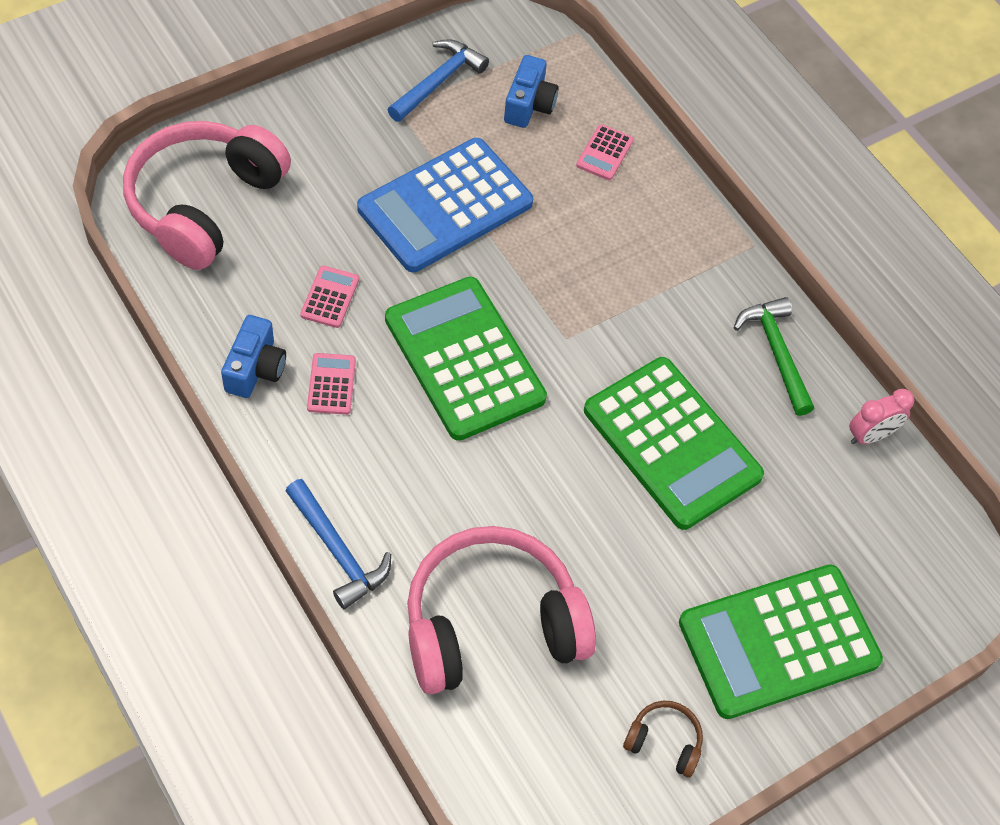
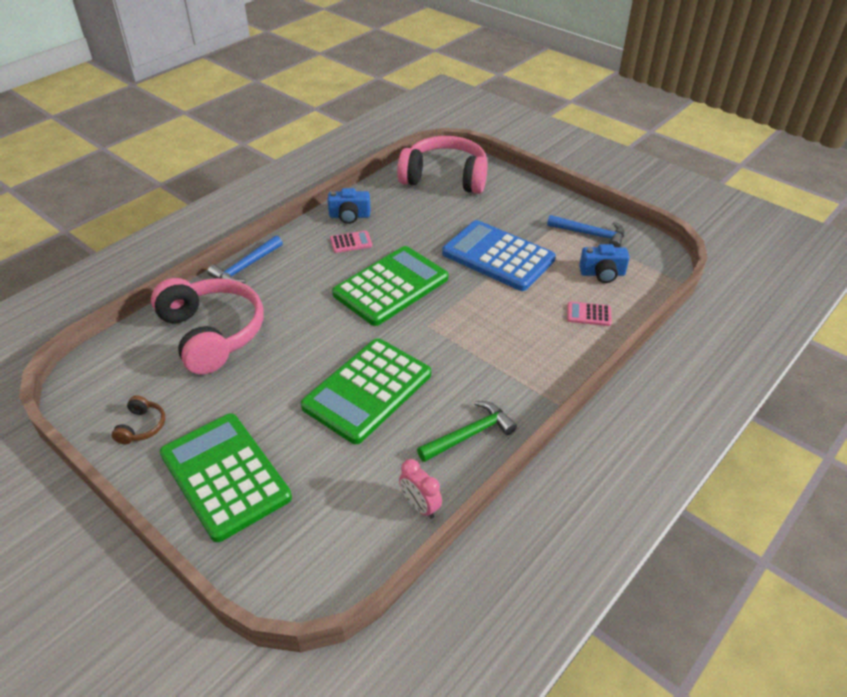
camera: 80 degrees right, 15 degrees down
pink calculator [300,266,359,328] -> none

